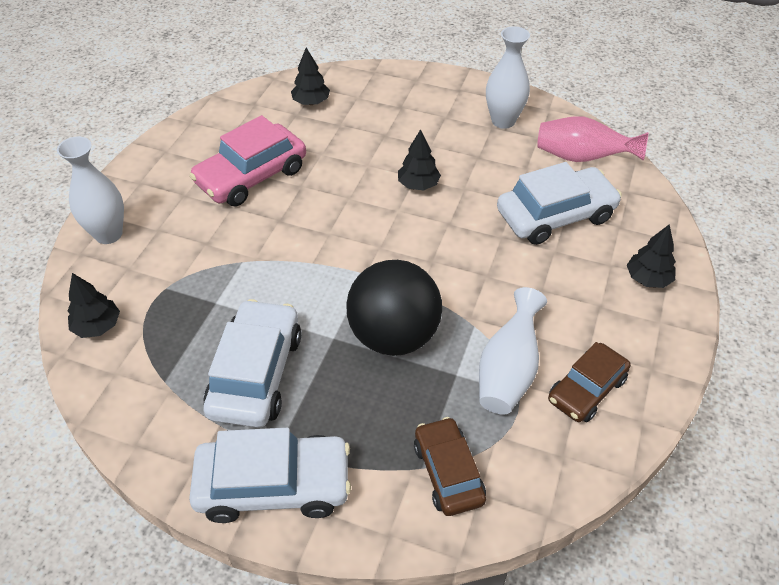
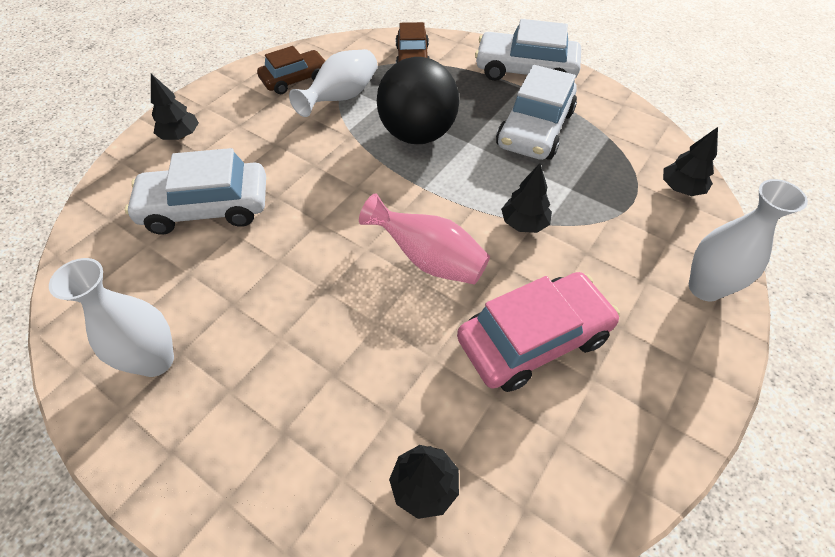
camera: 165 degrees left, 5 degrees up
black tree [398,129,441,190] -> black tree moved to [501,164,552,233]
pink vase [537,116,649,162] -> pink vase moved to [359,193,490,284]

